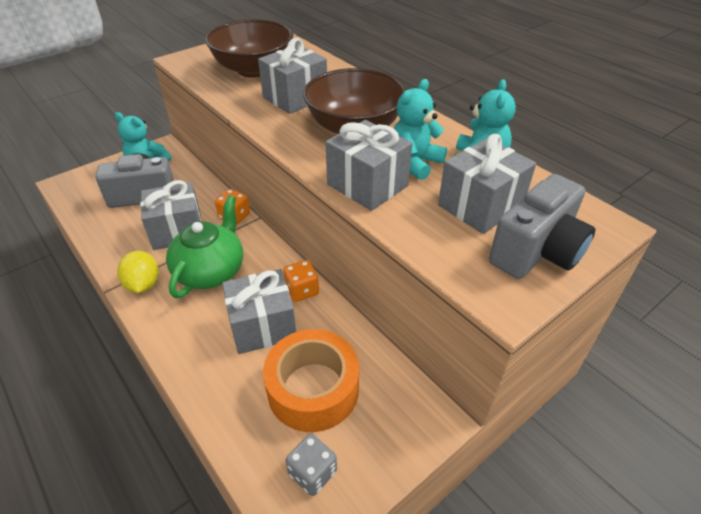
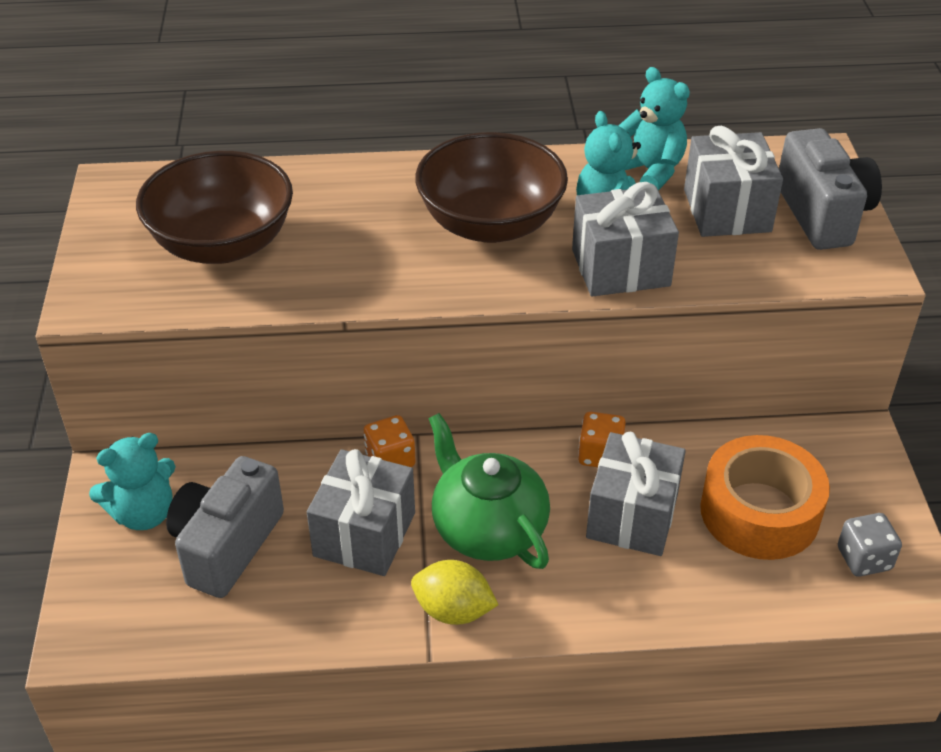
camera: 55 degrees left, 0 degrees up
grey gift [258,38,327,114] -> none

